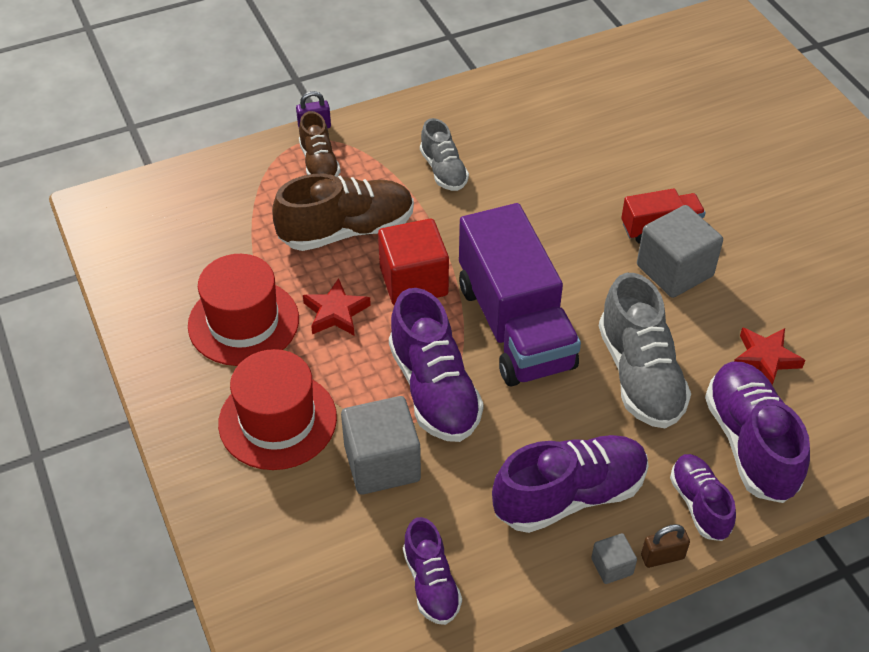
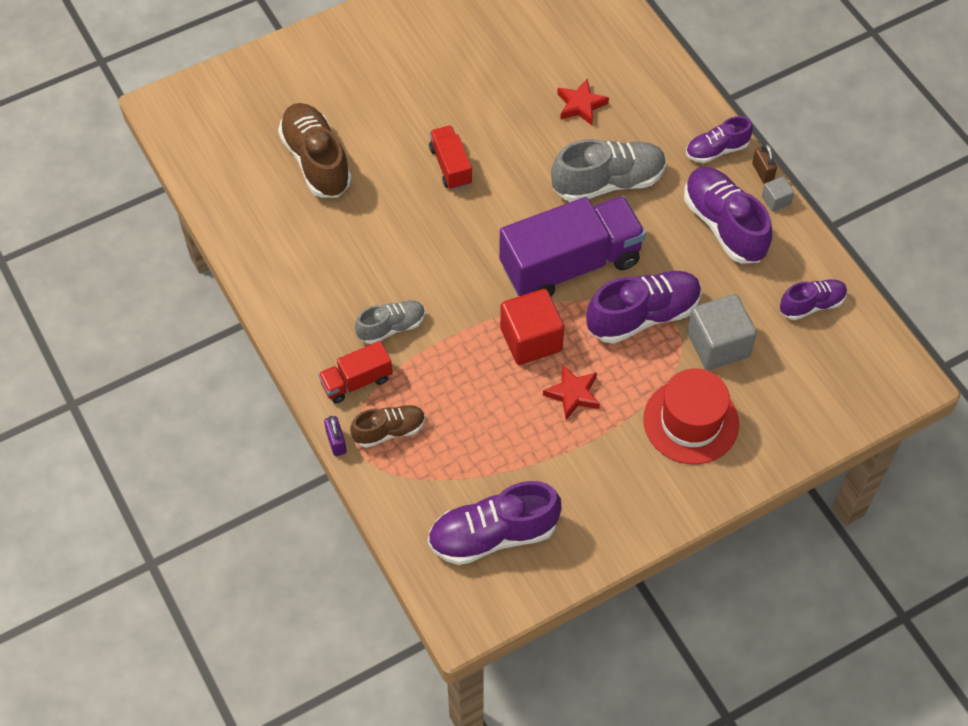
camera: 95 degrees left, 10 degrees up
red hat [188,254,299,366] -> none
brown shoe [272,174,414,251] -> brown shoe moved to [278,103,352,198]
grey cube [637,205,723,298] -> none
purple shoe [705,361,810,503] -> purple shoe moved to [428,481,562,565]
none -> red truck [318,341,392,404]

